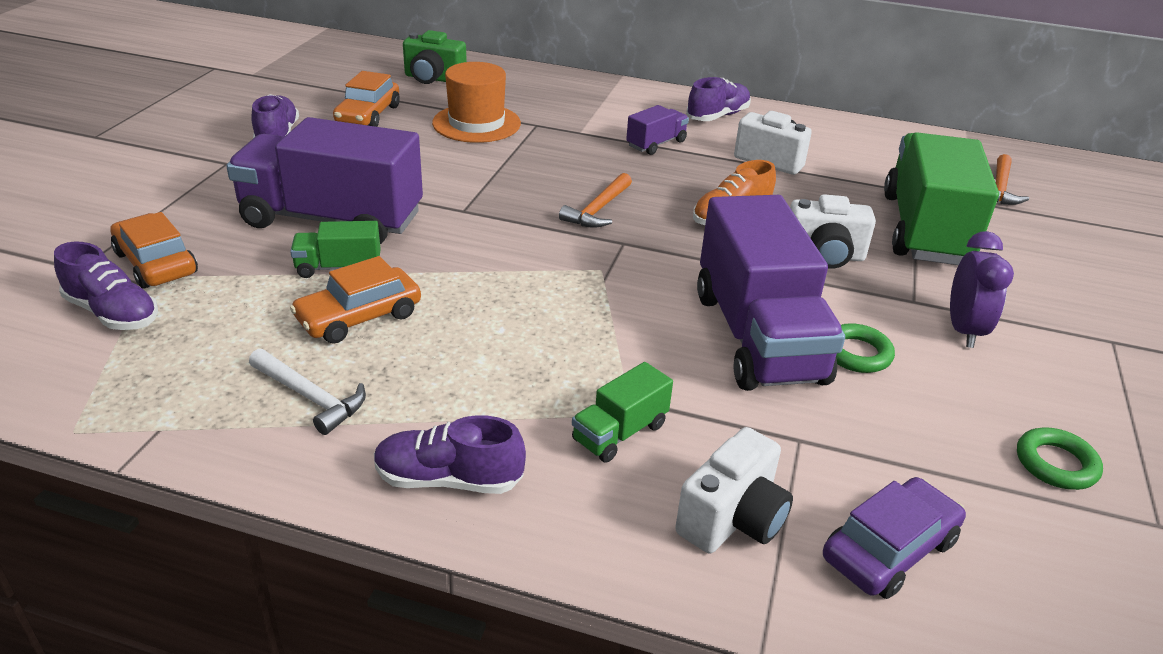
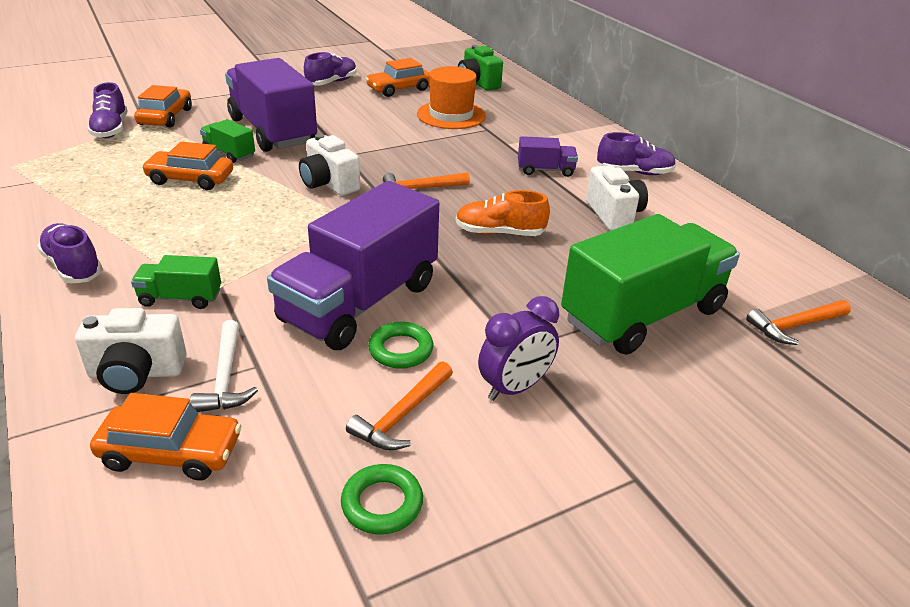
camera: 45 degrees right, 0 degrees up
white hammer [249,349,366,435] -> white hammer moved to [190,320,258,412]
white camera [790,194,876,269] -> white camera moved to [299,134,360,196]
purple car [823,477,966,599] -> orange car [90,393,241,480]
none -> orange hammer [346,361,453,450]

